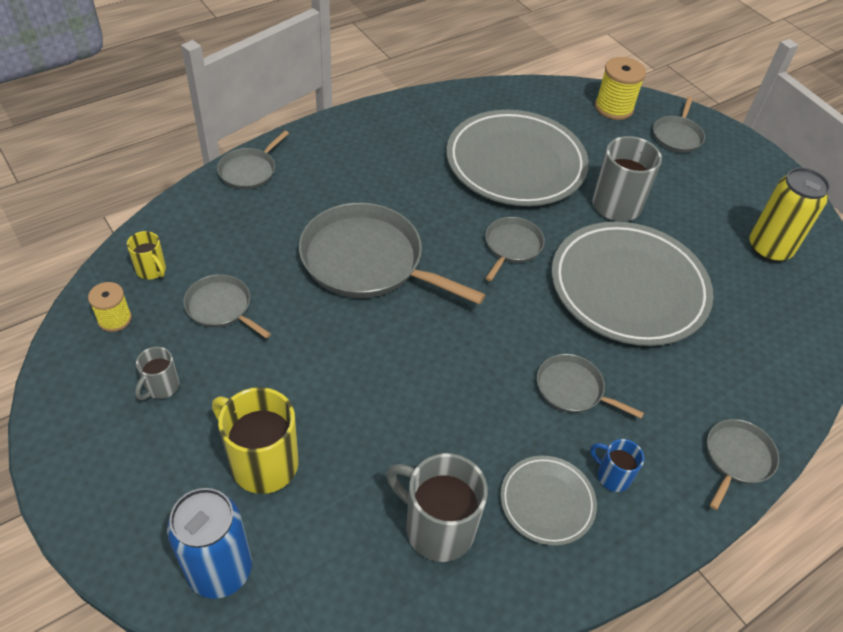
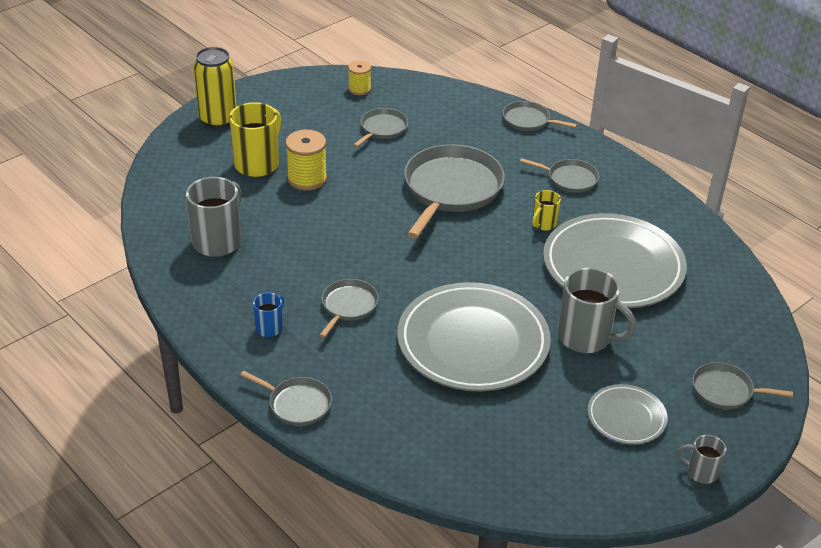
camera: 85 degrees right, 10 degrees down
yellow mug [127,231,166,280] -> yellow mug moved to [532,190,561,231]
grey mug [135,347,179,400] -> grey mug moved to [677,435,726,484]
blue can [167,488,252,599] -> none
grey pan [485,217,545,281] -> grey pan moved to [520,158,599,193]
grey plate [500,456,597,546] -> grey plate moved to [588,384,668,445]
yellow spool [595,57,646,120] -> yellow spool moved to [286,130,327,191]
yellow can [749,168,830,263] -> yellow can moved to [194,47,237,128]

